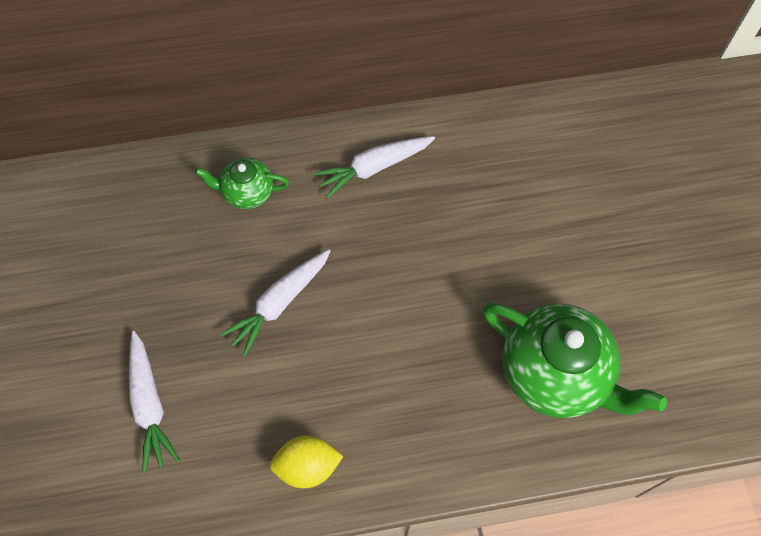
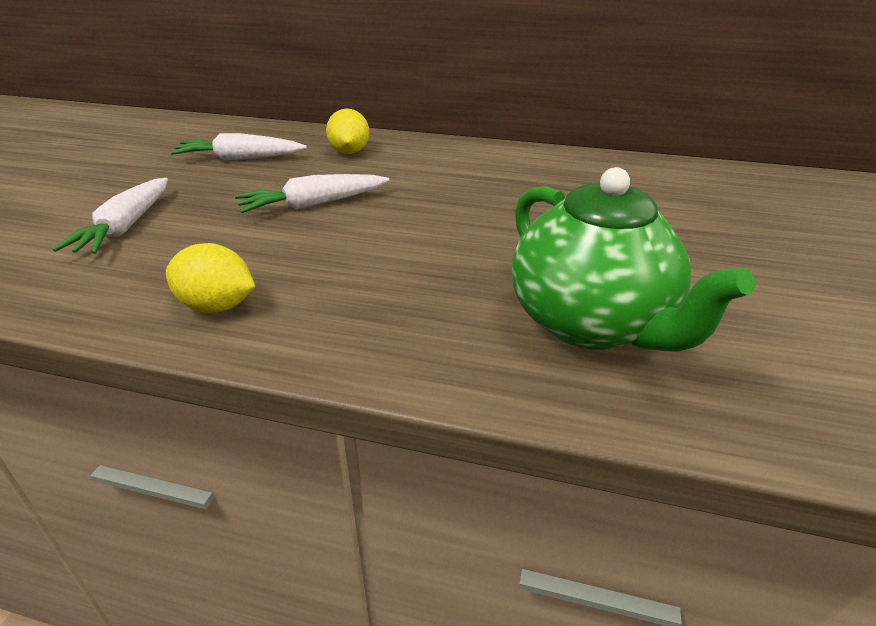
camera: 25 degrees right, 30 degrees down
green teapot [195,158,289,209] -> yellow lemon [326,109,370,154]
white carrot [313,136,435,199] -> white carrot moved to [170,133,307,161]

